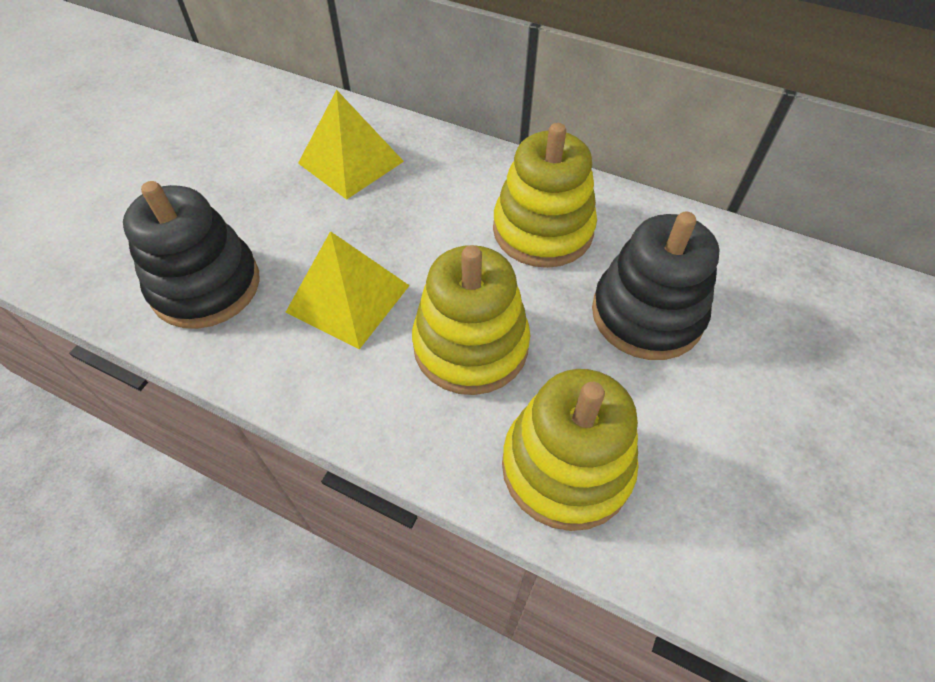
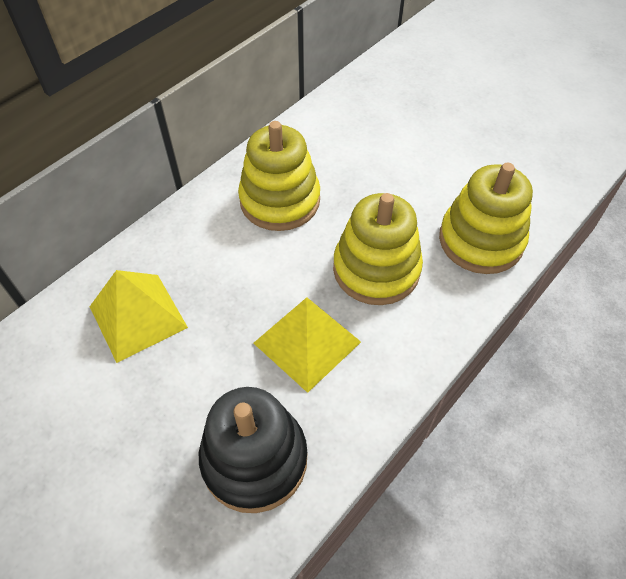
camera: 75 degrees left, 0 degrees up
black stacking toy [592,211,720,360] -> none

